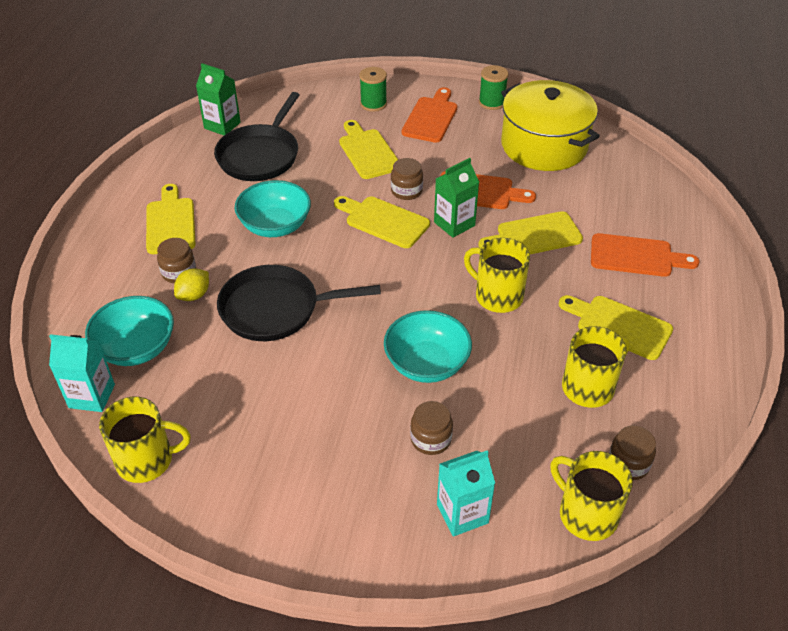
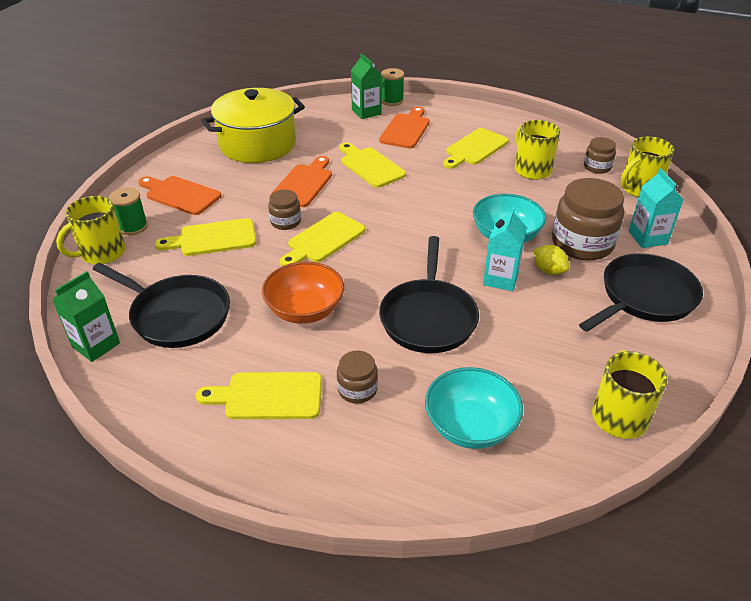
camera: 80 degrees left, 5 degrees down
turquoise carton [49,334,115,412] -> turquoise carton moved to [483,207,527,291]
yellow lemon [174,268,209,301] -> yellow lemon moved to [534,245,569,275]
turquoise bowl [234,180,311,237] -> orange bowl [262,261,344,324]
brown jar [410,401,453,455] -> brown jar [552,178,624,261], size x1.93
green carton [434,158,479,238] -> green carton moved to [351,53,382,119]
yellow mug [464,238,530,313] -> yellow mug moved to [56,196,126,265]
yellow cutting board [478,211,583,254] -> yellow cutting board turned 150 degrees clockwise [340,143,406,188]
green spool [479,65,508,110] -> green spool moved to [381,68,404,106]
none -> black pan [579,253,703,332]

